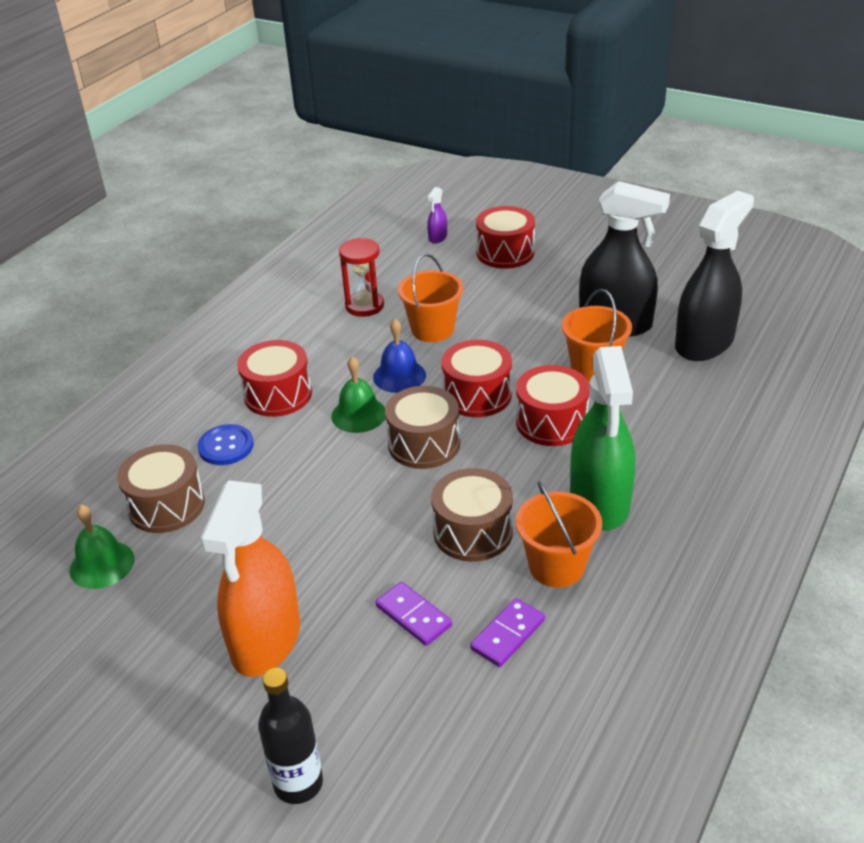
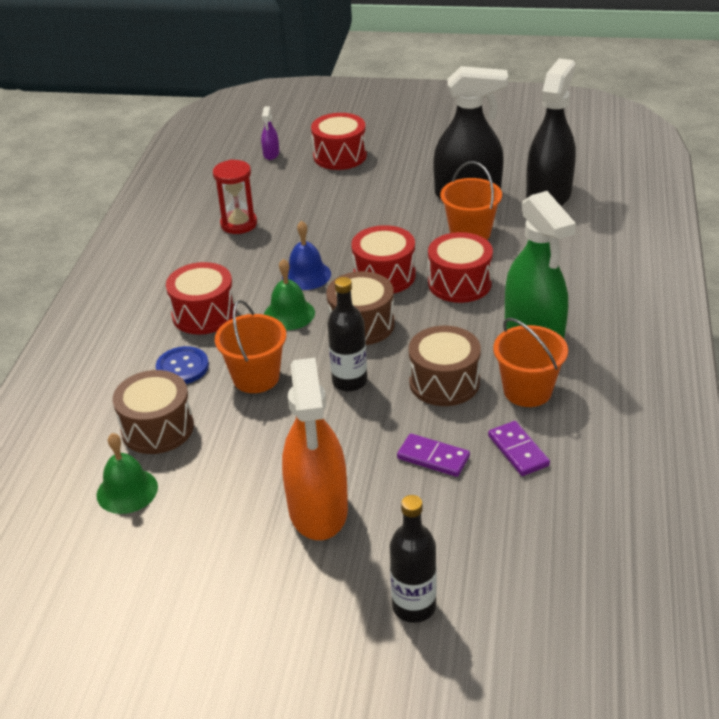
camera: 20 degrees left, 0 degrees up
orange bucket [398,253,463,342] -> orange bucket moved to [215,300,286,393]
purple domino [470,598,545,667] -> purple domino turned 45 degrees counterclockwise [488,421,550,476]
none -> black bottle [327,277,367,391]

